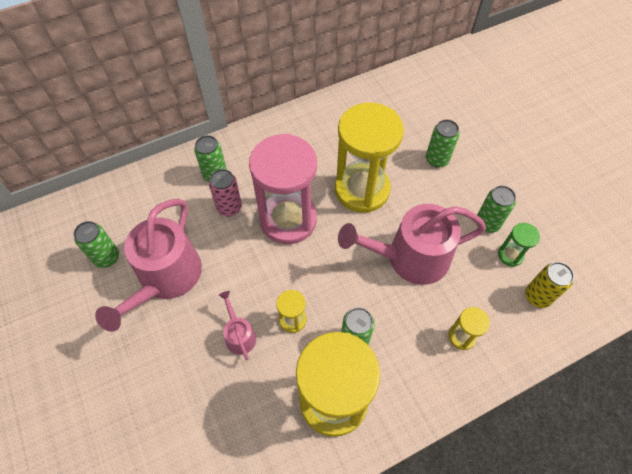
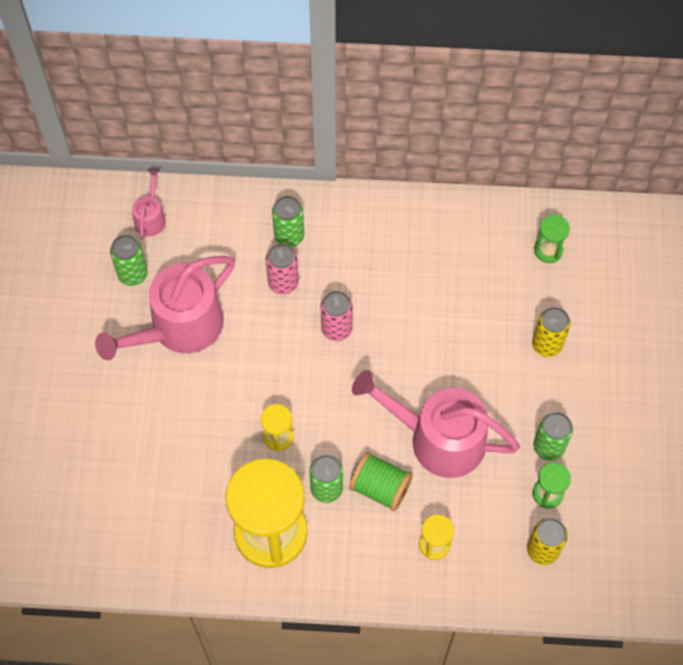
camera: 30 degrees right, 5 degrees up
pink watering can [219,291,256,360] -> pink watering can moved to [132,169,166,239]
pink hourglass [249,134,317,244] -> pink can [321,291,353,341]
yellow hourglass [335,103,404,213] -> none
green can [426,120,460,168] -> yellow can [532,307,571,357]
none -> green spool [349,452,413,511]
none -> green hourglass [534,215,570,263]

